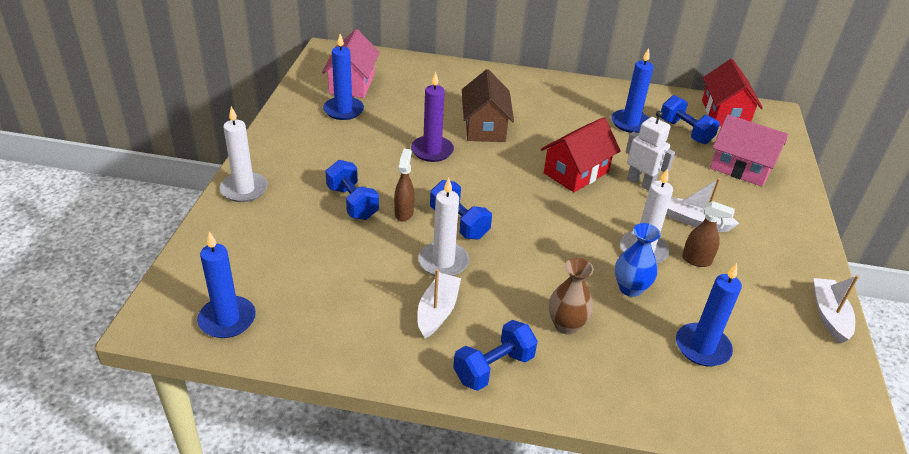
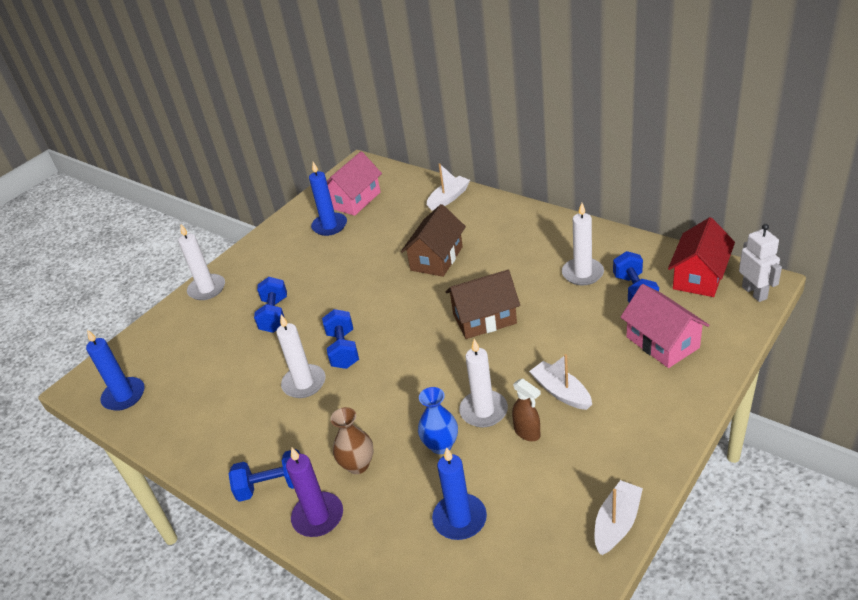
camera: 35 degrees right, 0 degrees up
brown spray bottle [394,149,414,222] -> none
purple candle [411,72,454,162] -> purple candle moved to [286,447,343,537]
white boat [417,269,461,338] -> white boat moved to [427,163,470,211]
red house [541,117,621,192] -> brown house [446,270,520,339]
blue candle [611,48,654,133] -> white candle [562,203,604,286]
white robot [626,111,675,191] -> white robot moved to [739,224,782,302]

